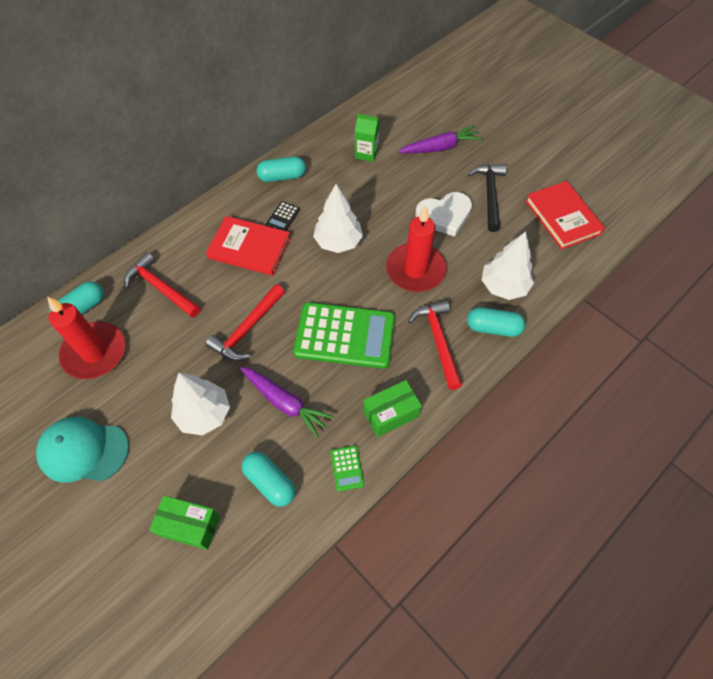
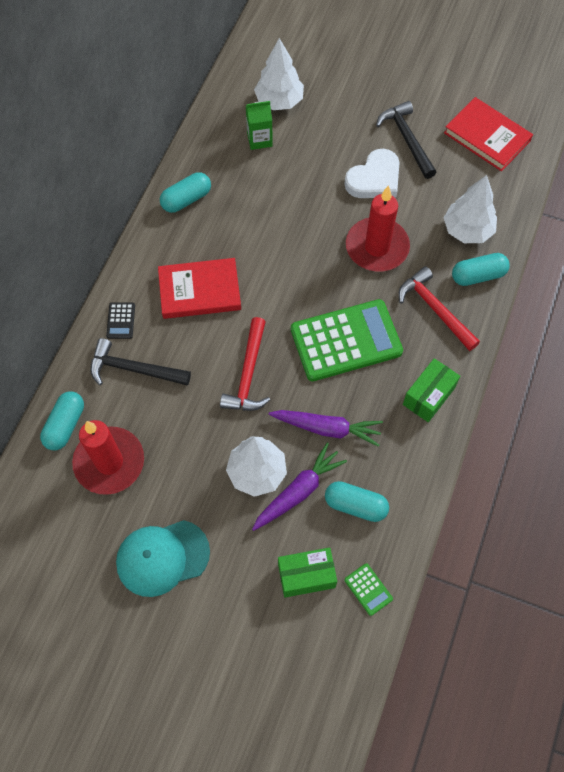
camera: 25 degrees left, 5 degrees up
red hammer [123,252,201,318] -> black hammer [90,338,191,386]
black calculator [266,201,300,231] -> black calculator moved to [106,303,135,339]
white tree [313,184,363,253] -> white tree moved to [254,38,304,110]
green calculator [331,446,364,491] -> green calculator moved to [344,563,393,616]
purple carrot [398,125,482,154] -> purple carrot moved to [252,442,347,531]

